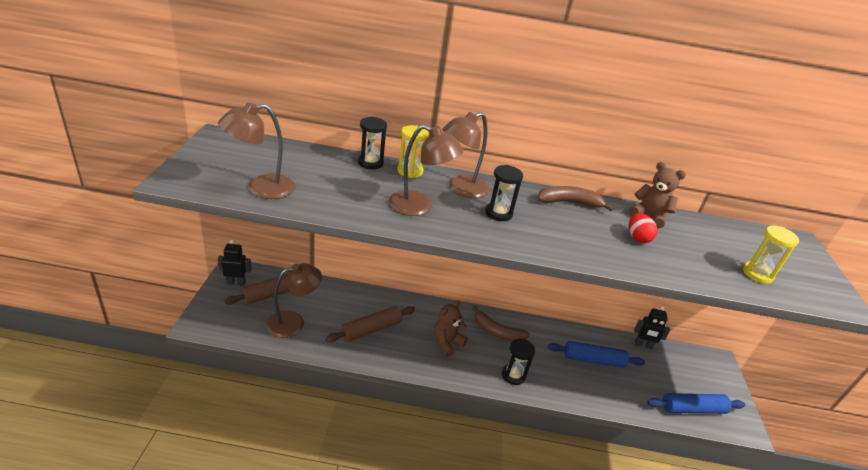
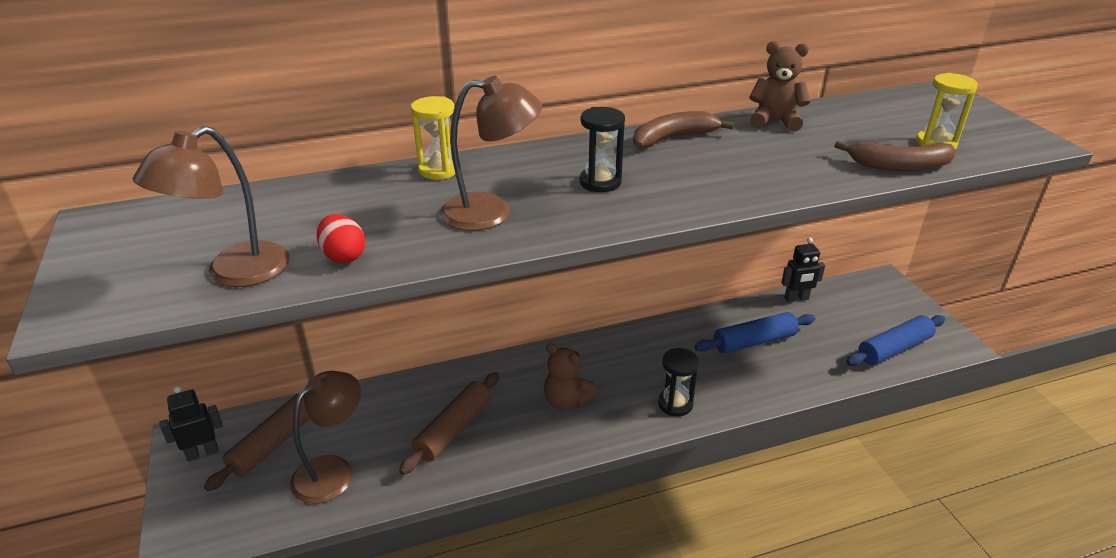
camera: 20 degrees left, 0 degrees up
black hourglass [358,117,387,169] -> none
brown teddy bear [434,300,468,357] -> brown teddy bear turned 75 degrees counterclockwise [544,343,597,410]
brown lamp [442,112,489,198] -> none
brown banana [472,305,530,341] -> brown banana moved to [835,141,956,171]
red egg [629,213,657,243] -> red egg moved to [317,214,365,263]

